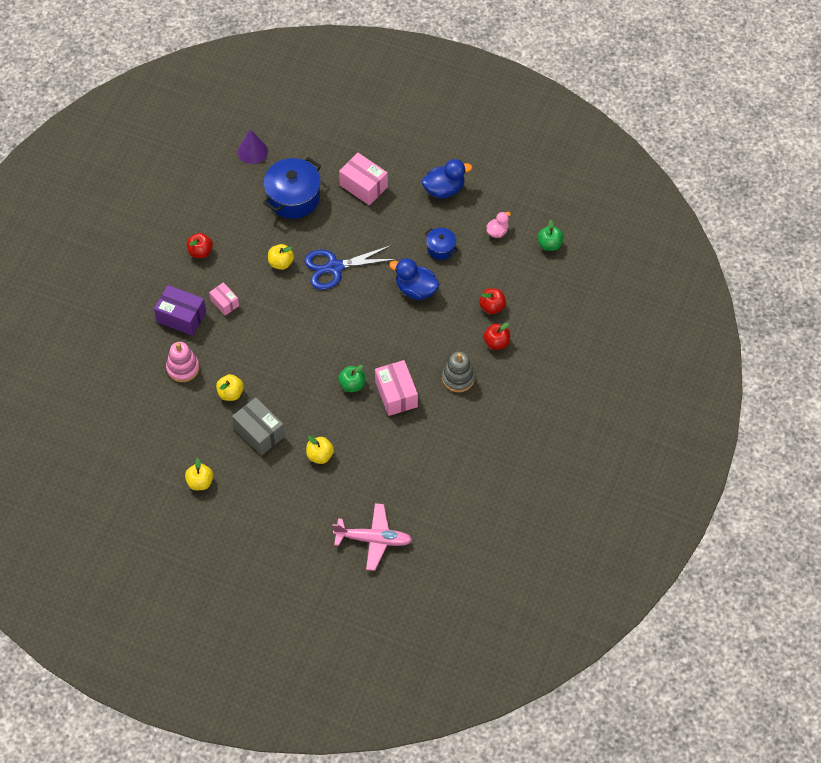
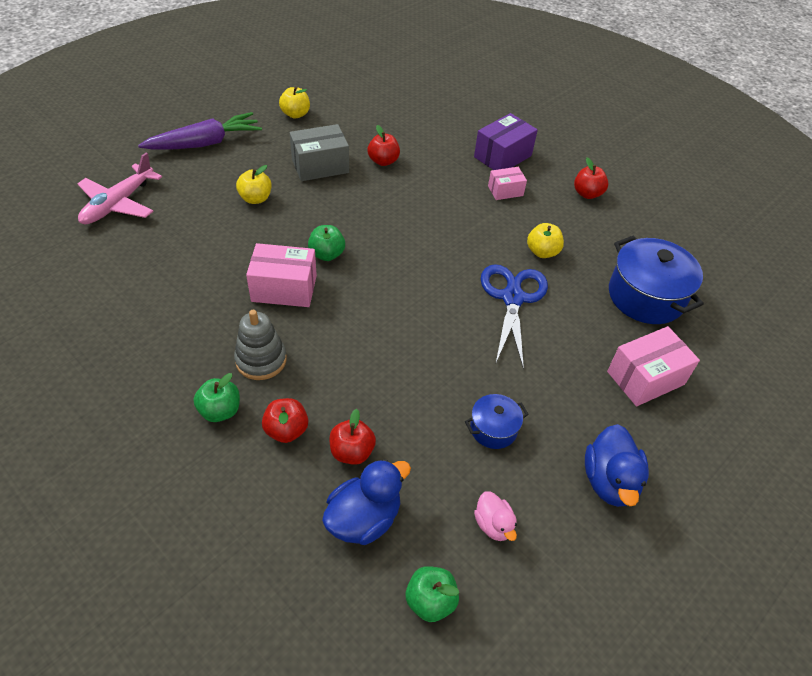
camera: 110 degrees right, 10 degrees down
pink stacking toy [166,342,199,382] -> none
yellow apple [216,374,244,401] -> red apple [367,125,400,166]
purple cone [238,129,268,164] -> none
blue duck [389,258,439,300] -> blue duck moved to [322,459,411,545]
none -> purple carrot [138,112,262,150]
none -> green apple [194,373,240,422]

